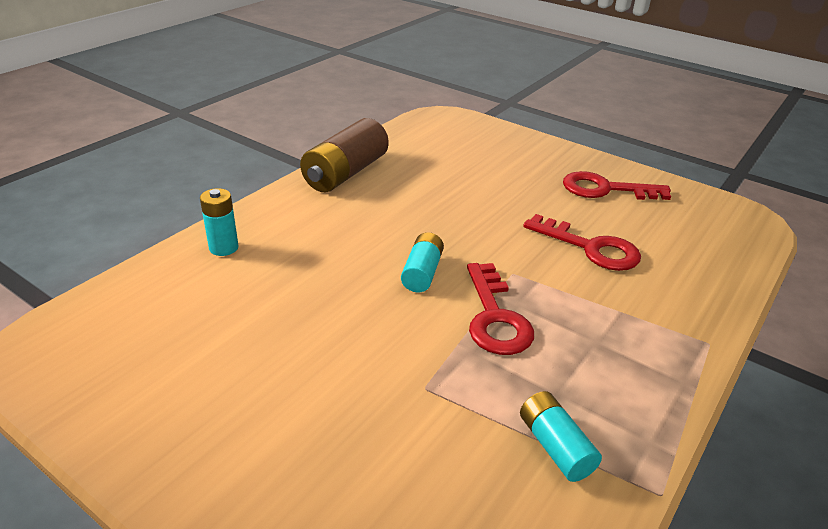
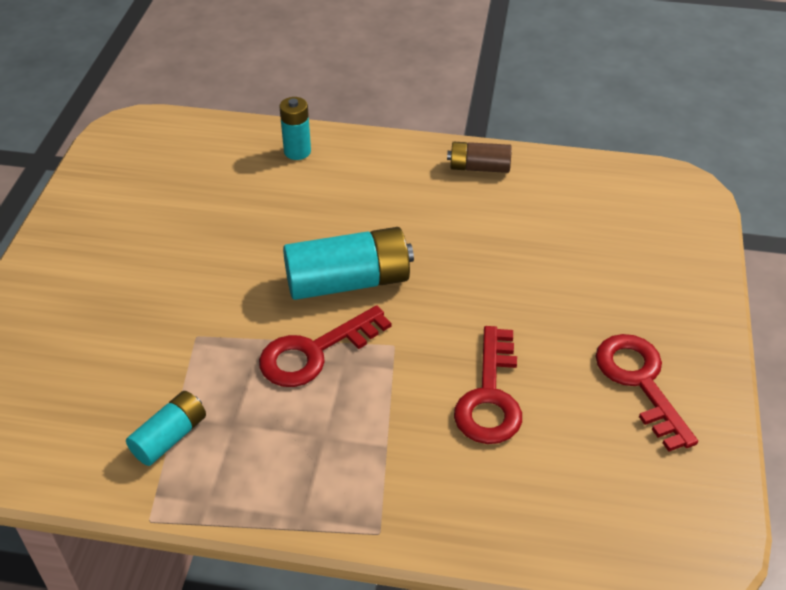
camera: 65 degrees right, 10 degrees up
brown battery [300,118,389,192] -> brown battery [447,142,512,173], size x0.56
turquoise battery [401,232,444,292] -> turquoise battery [283,227,414,300], size x1.77

